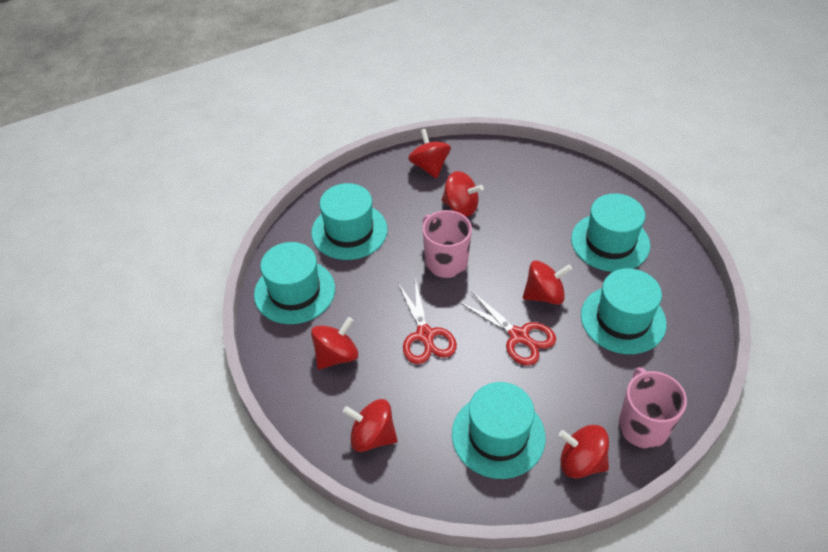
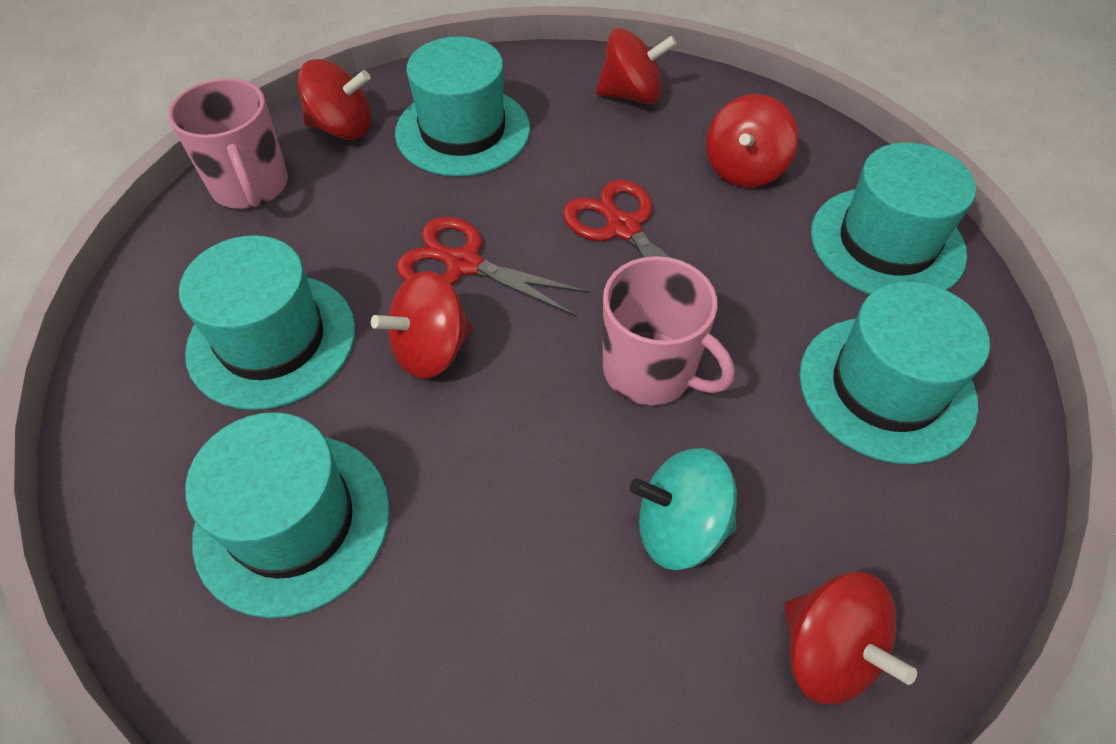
camera: 160 degrees right, 5 degrees up
red spinning top [442,171,484,217] -> turquoise spinning top [630,448,737,570]

